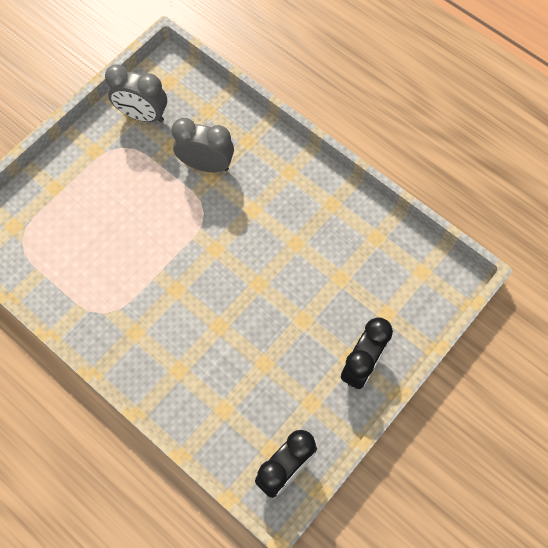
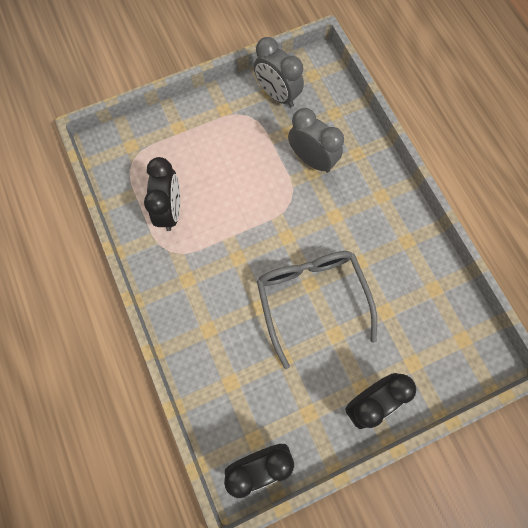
camera: 25 degrees right, 5 degrees up
none -> black clock [144,157,180,231]
none -> grey glasses [257,251,377,369]

